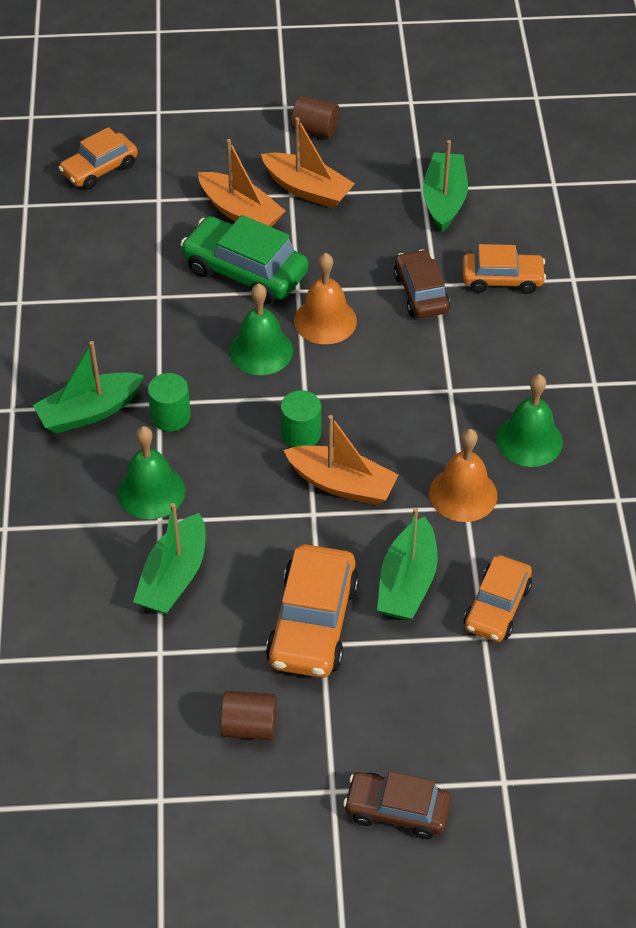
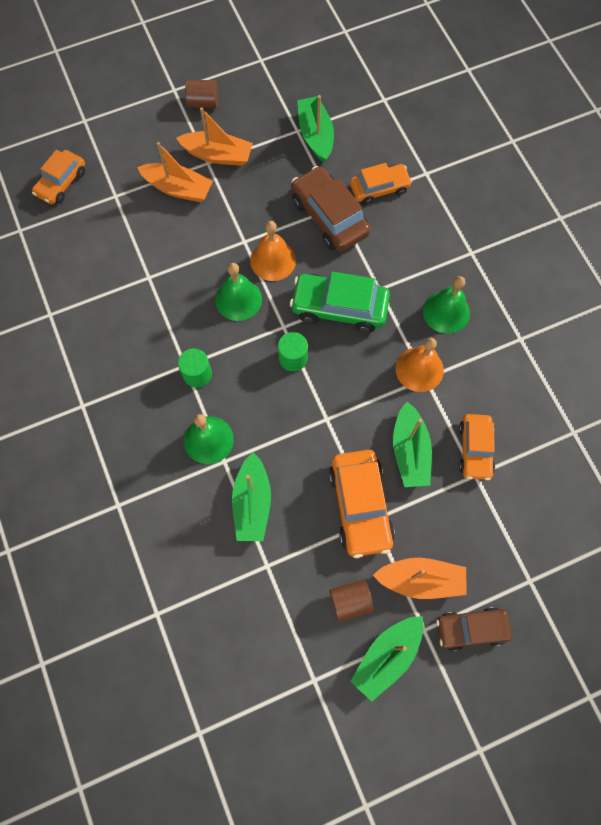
camera: 20 degrees left, 20 degrees up
green boat [33,341,145,434] -> green boat moved to [350,616,424,702]
green car [180,215,309,305] -> green car moved to [290,272,390,333]
orange boat [283,415,399,505] -> orange boat moved to [373,558,466,599]
brown car [394,249,450,318] -> brown car [291,166,371,252], size x1.52

